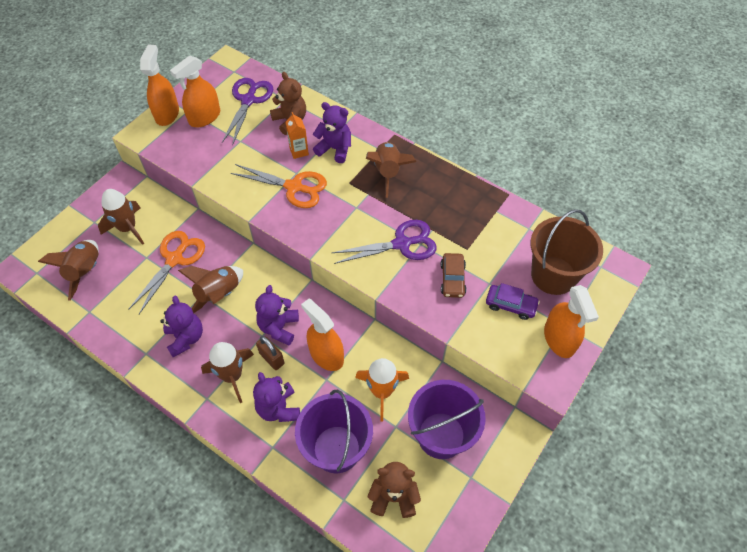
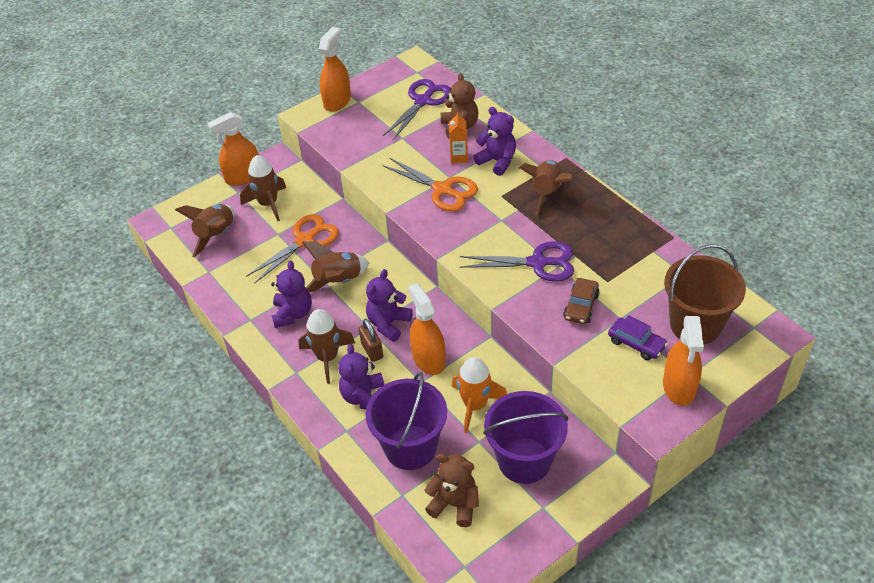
camera: 20 degrees right, 10 degrees down
orange spray bottle [170,55,220,127] -> orange spray bottle moved to [207,112,259,186]

